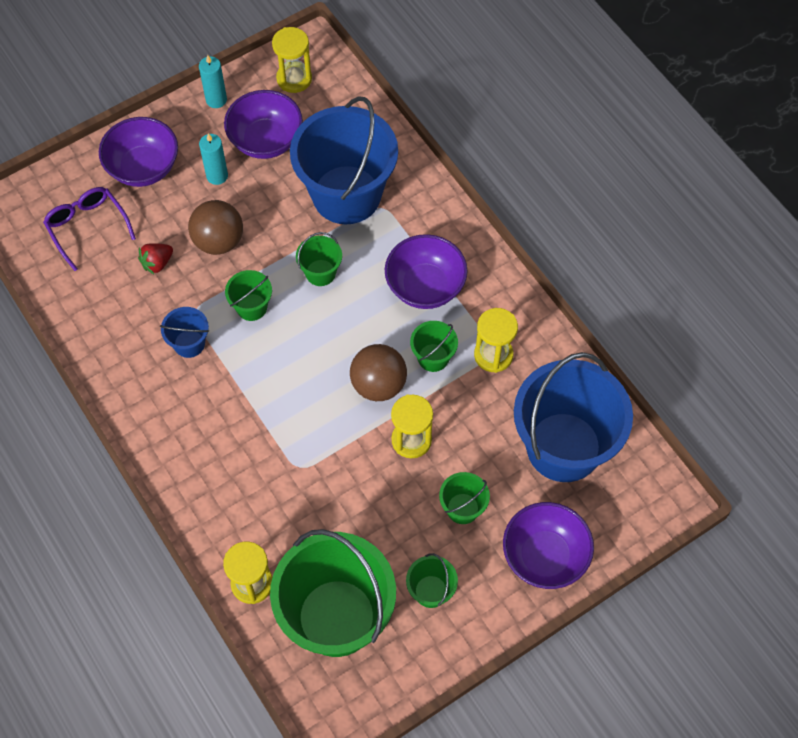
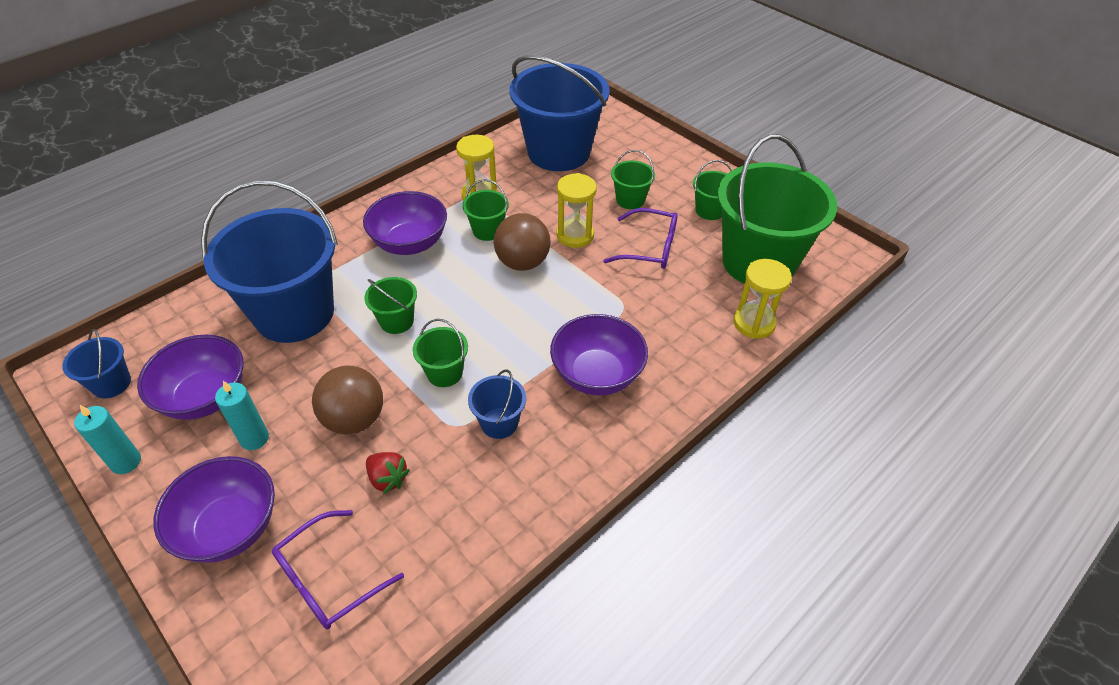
camera: 100 degrees left, 15 degrees down
yellow hourglass [272,27,312,93] -> blue bucket [62,329,131,398]
purple bowl [503,502,594,589] -> purple bowl moved to [550,314,648,396]
none -> purple glasses [603,208,678,269]

